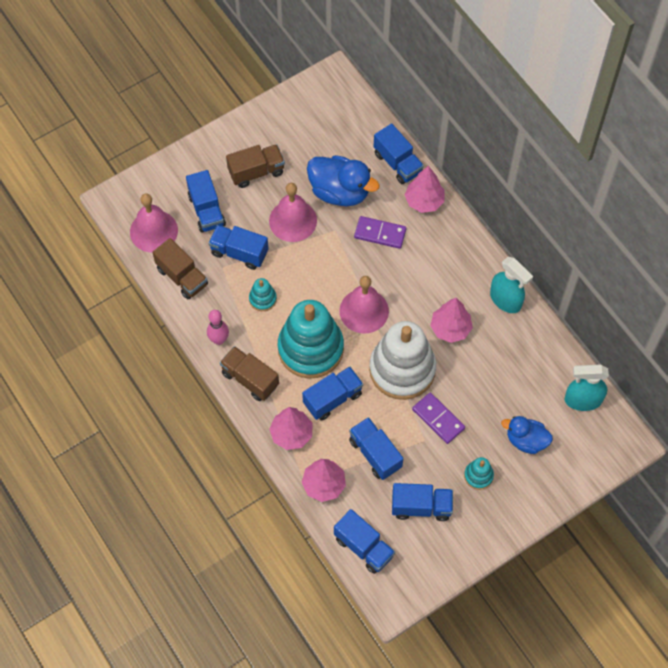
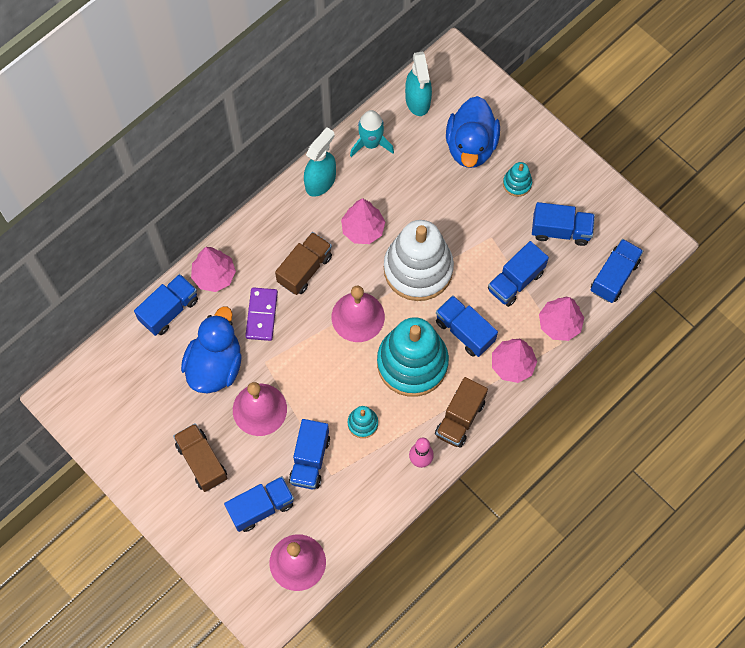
camera: 100 degrees left, 5 degrees up
brown truck [152,238,208,299] -> brown truck moved to [275,232,332,295]
blue truck [392,483,453,521] -> blue truck turned 105 degrees clockwise [532,202,595,246]
purple domino [412,392,465,444] -> none
blue duck [501,416,553,454] -> blue duck [446,96,500,168], size x1.58
none -> turquoise rocket [350,110,394,157]

